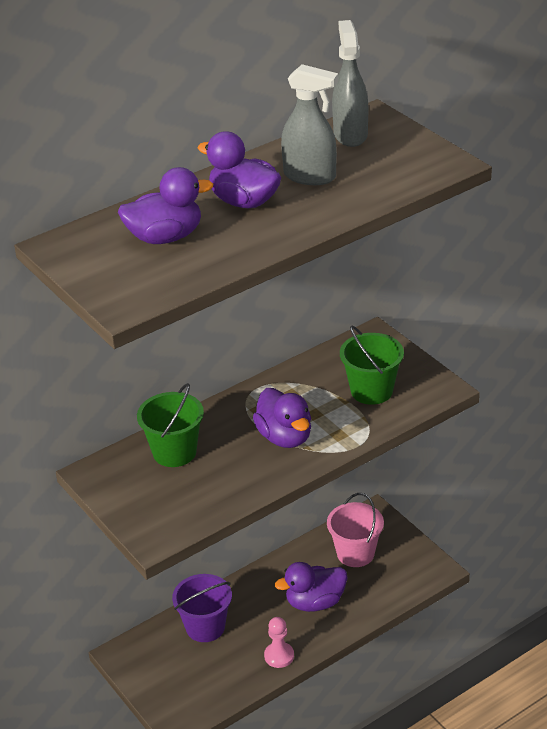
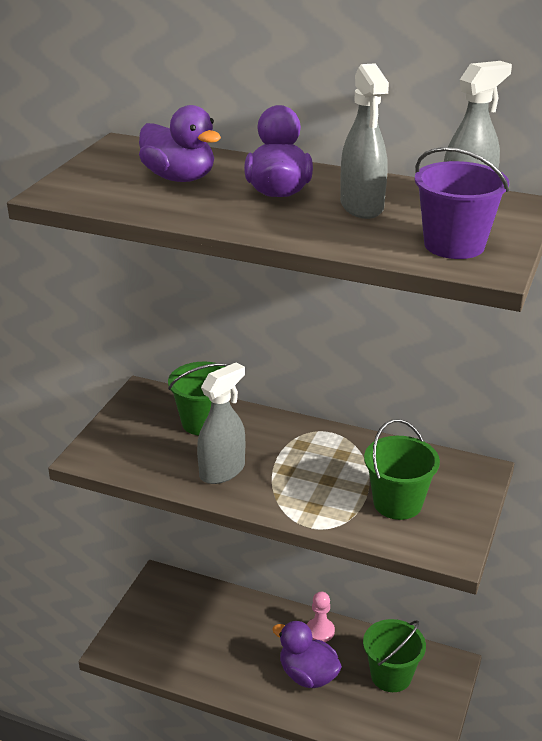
camera: 55 degrees right, 5 degrees down
purple bucket [172,574,232,642] -> purple bucket moved to [415,147,509,259]
purple duck [253,388,311,448] -> none
pink pawn [264,617,294,668] -> pink pawn moved to [307,592,335,642]
pink bucket [327,493,384,567] -> green bucket [363,619,426,692]
none -> grey spray bottle [197,362,245,484]

